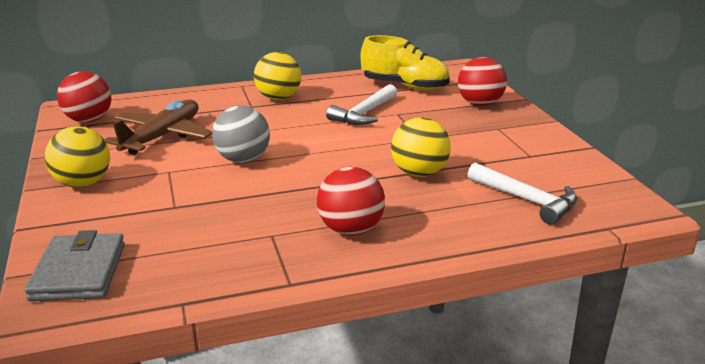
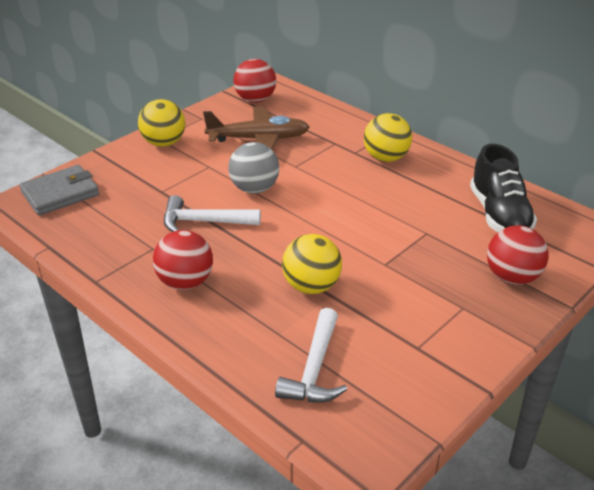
camera: 60 degrees right, 10 degrees up
white hammer [326,84,397,125] -> white hammer moved to [164,195,261,232]
yellow shoe [360,35,450,91] -> black shoe [470,144,537,232]

